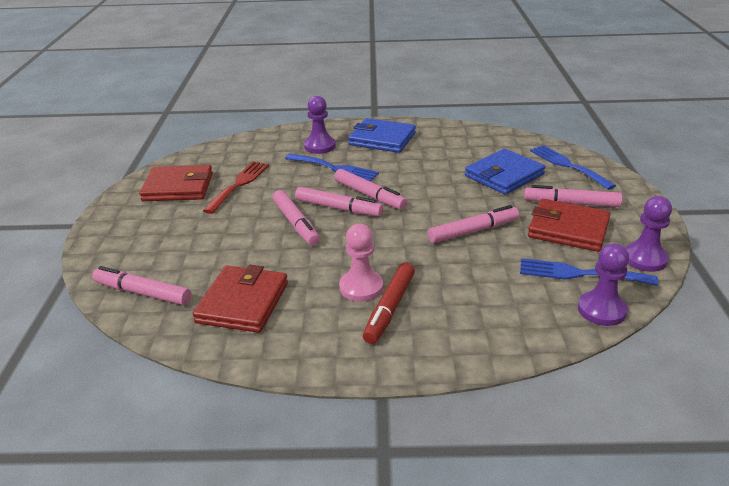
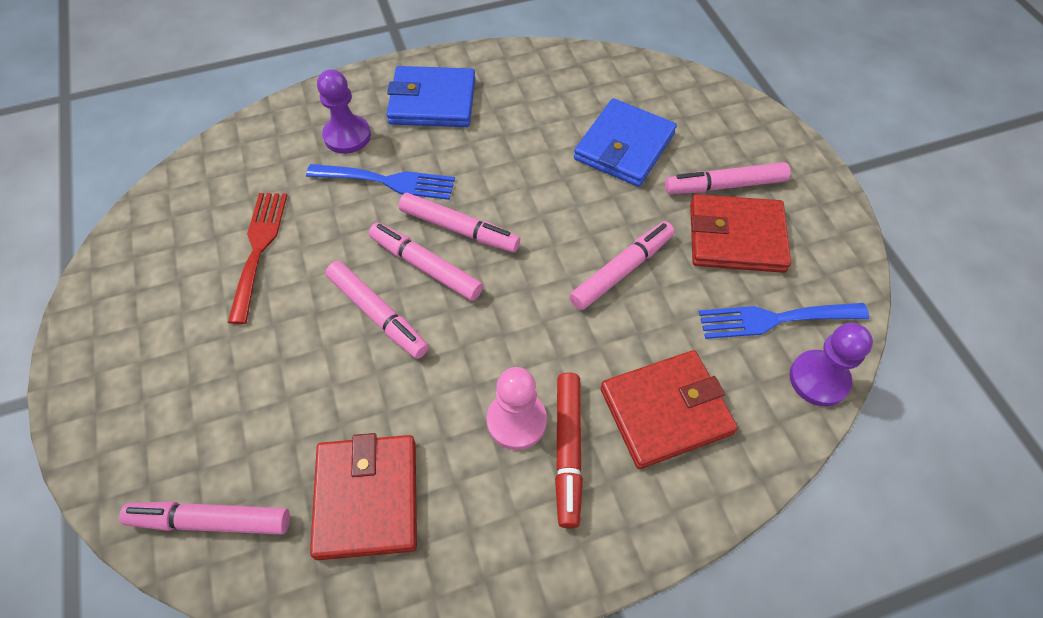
camera: 20 degrees left, 25 degrees up
red wallet [139,165,213,201] -> red wallet moved to [600,350,738,469]
pink marker [295,187,383,216] -> pink marker turned 150 degrees counterclockwise [369,222,483,301]
blue fork [530,145,616,190] -> none
purple pawn [625,196,672,272] -> none

